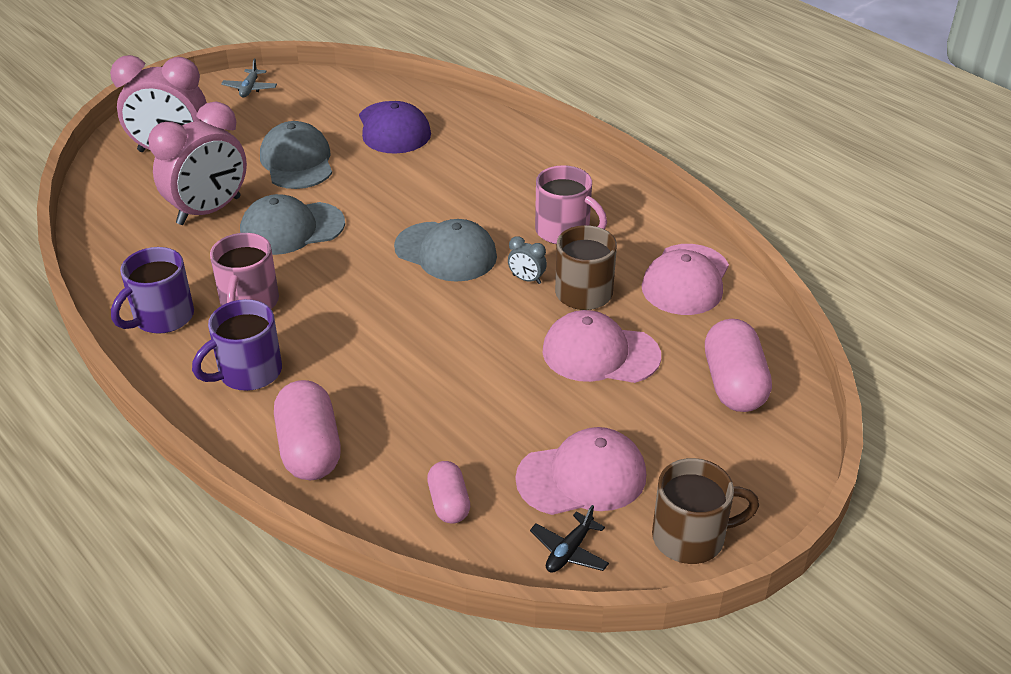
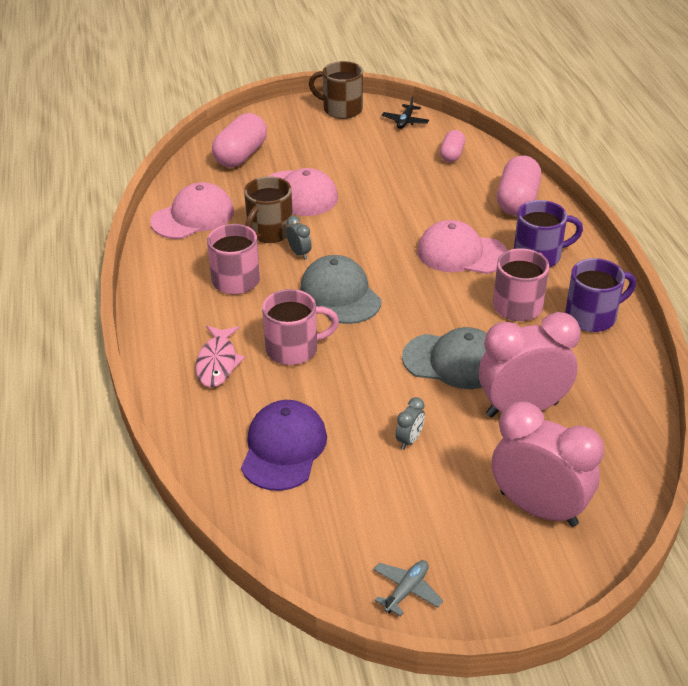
camera: 150 degrees left, 0 degrees up
grey cap [260,121,332,189] -> grey clock [396,397,425,450]
pink cap [515,427,646,515] -> pink cap moved to [417,220,507,274]
black plane [530,505,609,573] -> black plane turned 135 degrees clockwise [382,96,429,129]
none -> pink fish [195,326,245,388]
none -> pink mug [262,289,339,365]

